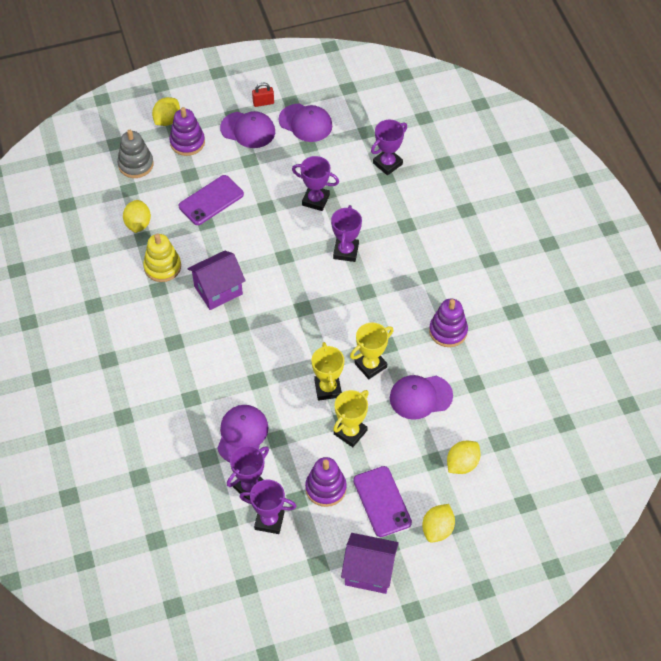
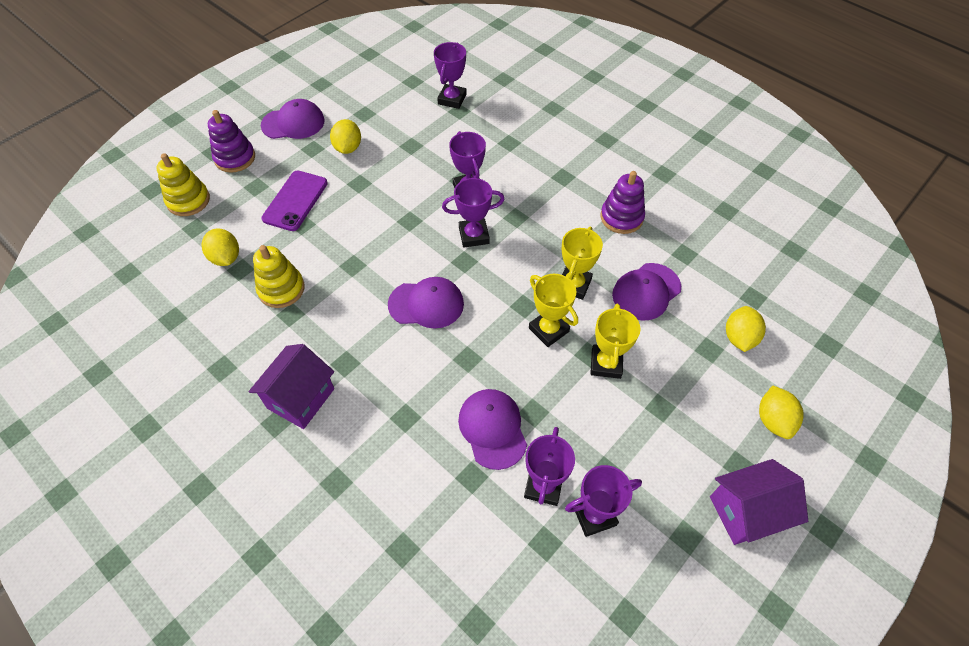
camera: 30 degrees left, 0 degrees up
grey stacking toy [117,130,154,178] -> yellow stacking toy [156,153,210,216]
yellow lemon [152,97,180,126] -> yellow lemon moved to [330,119,361,154]
purple house [187,251,246,310] -> purple house moved to [249,344,334,429]
red padlock [252,83,274,107] -> none
purple cap [279,104,332,142] -> purple cap moved to [388,277,464,329]
purple trophy [292,156,339,211] -> purple trophy moved to [442,178,505,248]
purple stacking toy [305,457,347,507] -> none
purple phone [353,466,412,537] -> none

